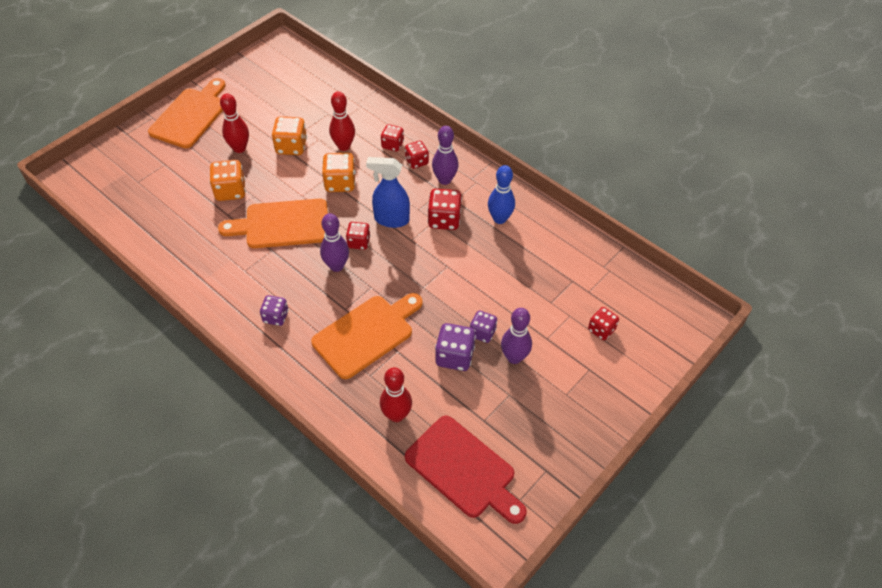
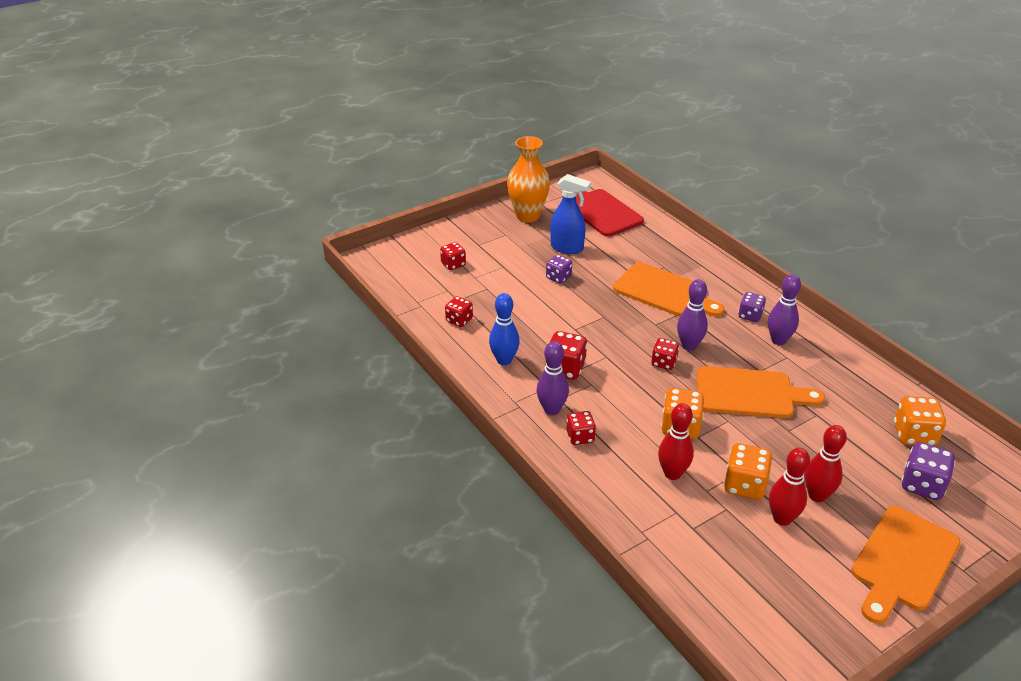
camera: 165 degrees left, 15 degrees down
orange dice [209,160,246,201] -> orange dice moved to [894,396,946,446]
orange cutting board [311,293,423,379] -> orange cutting board turned 120 degrees counterclockwise [613,262,725,317]
blue spray bottle [366,157,410,228] -> blue spray bottle moved to [550,174,591,254]
red bowling pin [380,367,412,422] -> red bowling pin moved to [769,448,810,526]
red dice [381,124,404,152] -> red dice moved to [445,296,473,327]
purple dice [435,323,476,371] -> purple dice moved to [901,442,955,500]
purple bowling pin [501,308,532,364] -> purple bowling pin moved to [768,274,801,345]
none -> orange vase [507,136,550,222]

